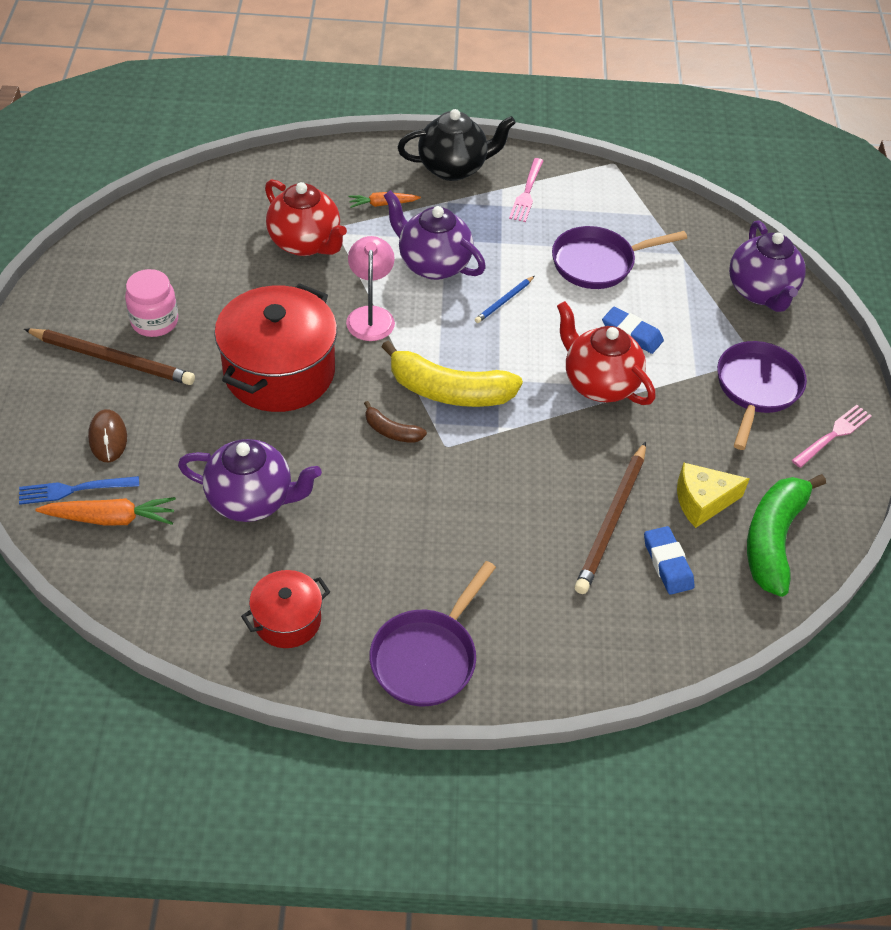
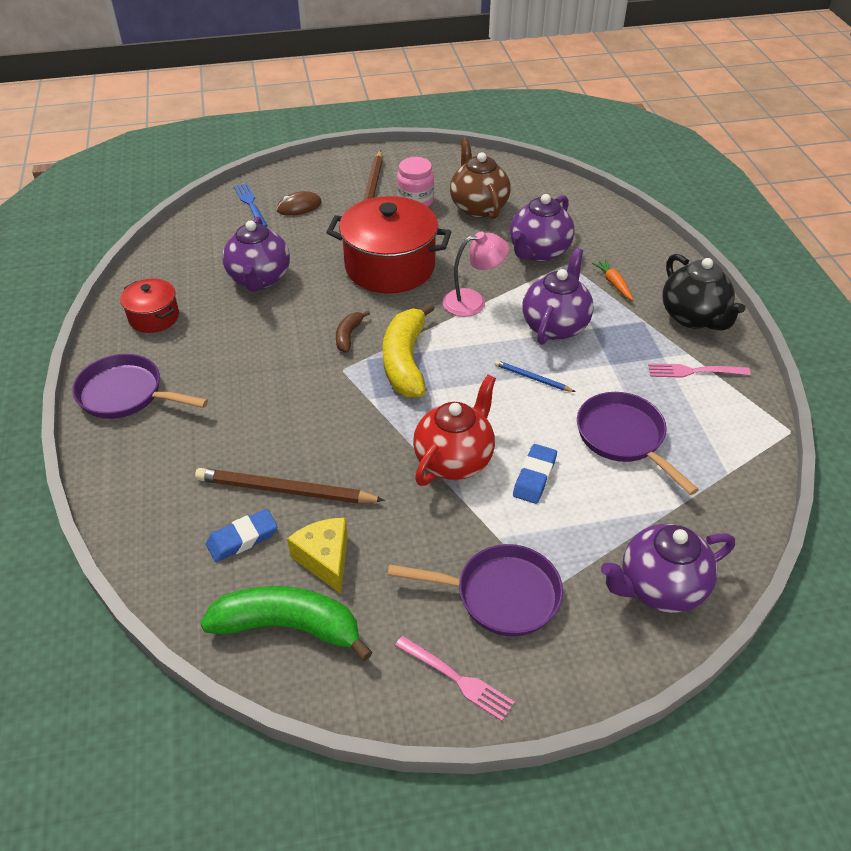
camera: 80 degrees right, 5 degrees down
orange carrot [35,497,176,526] -> none
red teapot [265,179,347,256] -> purple teapot [510,194,575,262]
none -> brown teapot [450,138,511,219]

